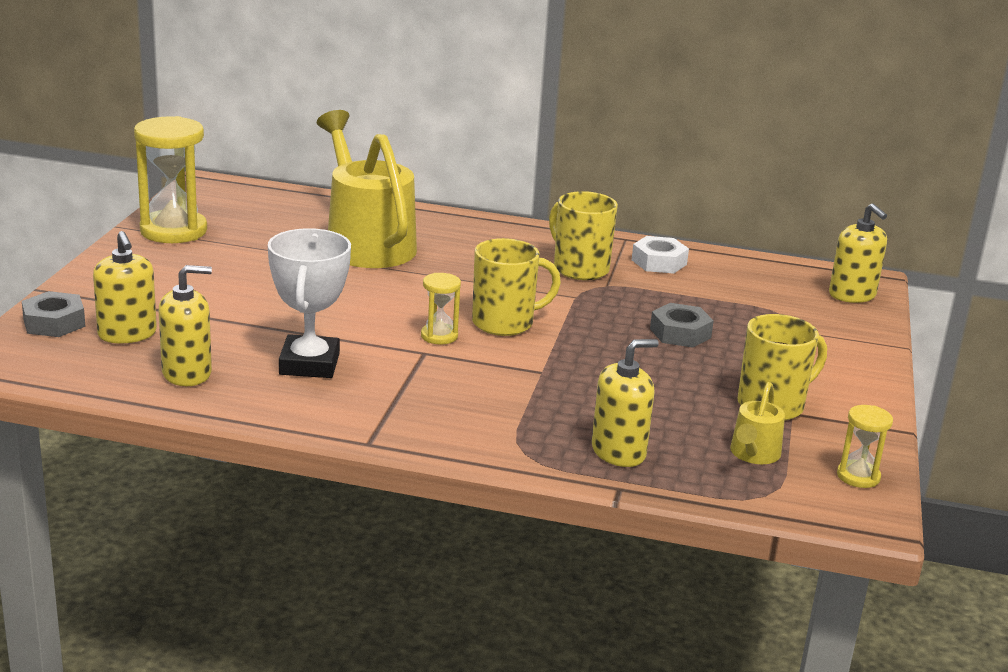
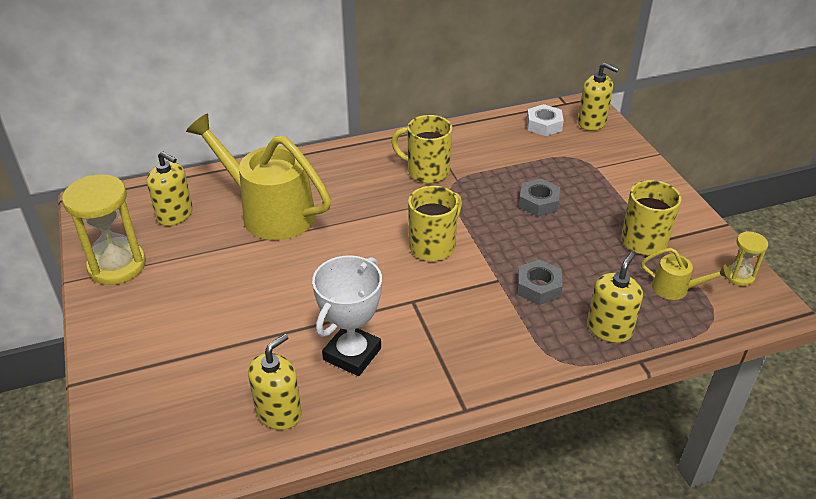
camera: 30 degrees left, 15 degrees up
grey nut [22,291,85,337] -> grey nut moved to [517,259,563,305]
yellow soap dispenser [93,231,157,344] -> yellow soap dispenser moved to [147,151,193,226]
white trophy [268,228,351,378] -> white trophy turned 60 degrees clockwise [312,255,382,376]
yellow hourglass [421,273,461,344] -> none
white nut [632,236,689,274] -> white nut moved to [527,104,564,136]
yellow watering can [730,382,785,464] -> yellow watering can turned 60 degrees counterclockwise [641,248,730,300]

